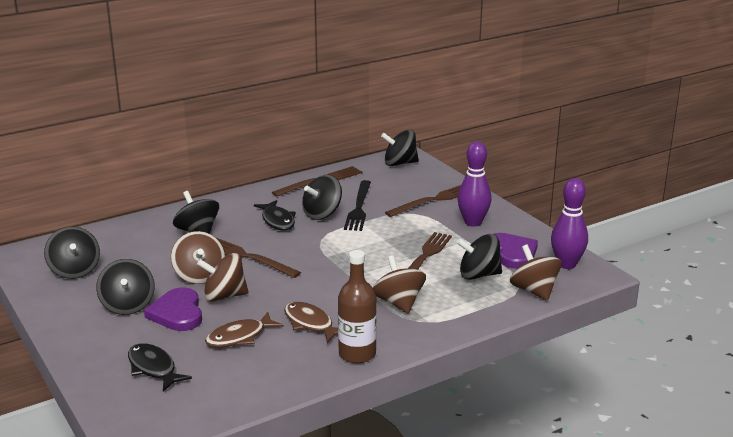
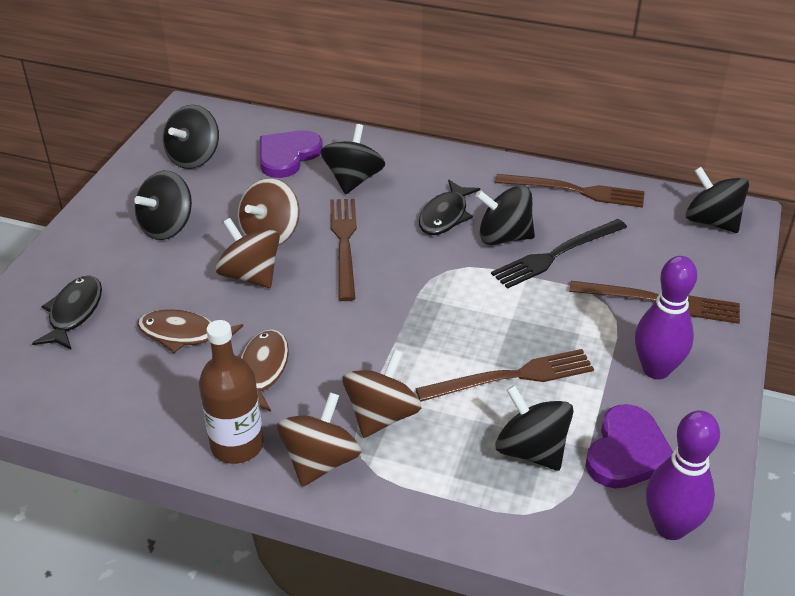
camera: 50 degrees right, 15 degrees up
purple heart [144,287,202,331] -> purple heart moved to [260,130,323,178]
brown spinning top [510,244,562,301] -> brown spinning top moved to [277,392,361,487]

